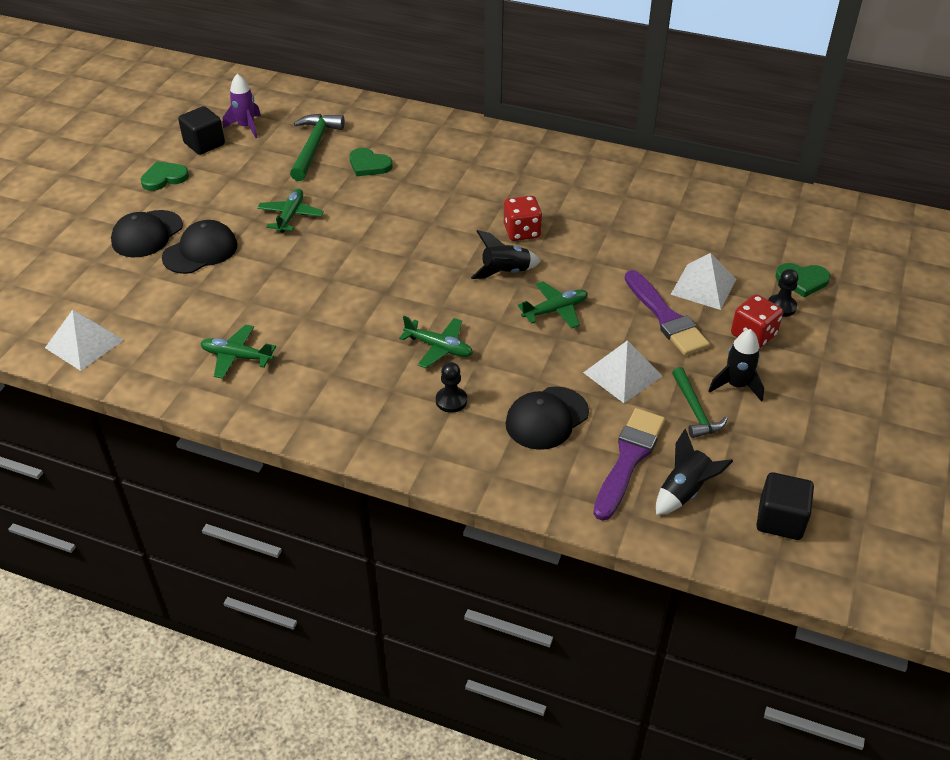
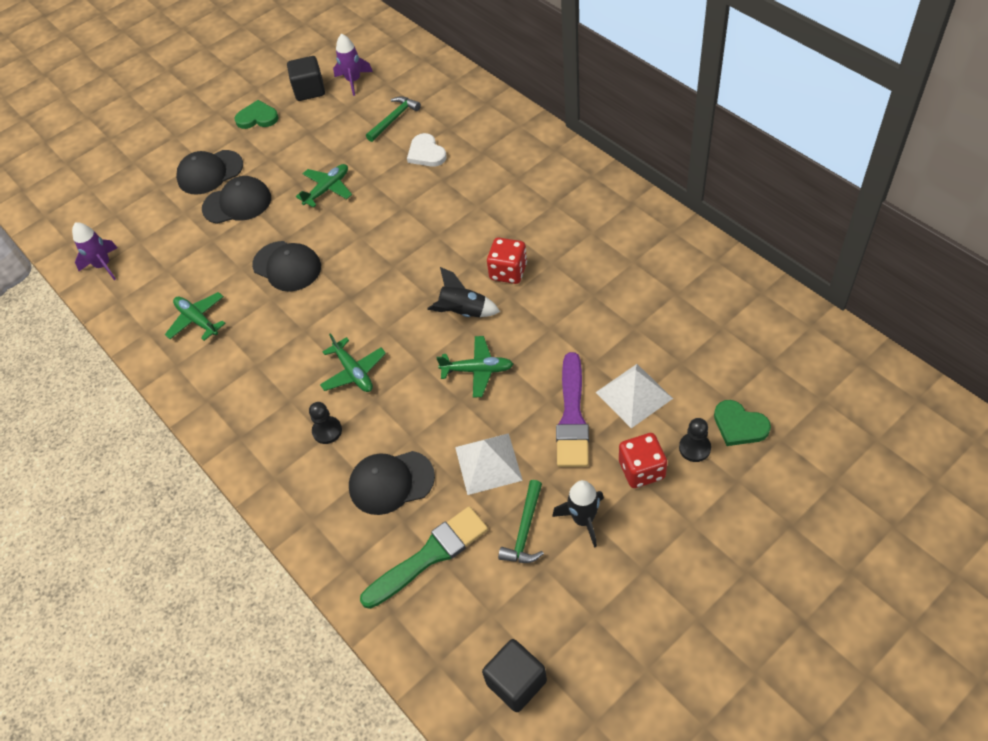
camera: 35 degrees right, 10 degrees up
white pyramid [45,310,123,371] -> purple rocket [72,222,118,280]
green hammer [290,114,345,181] -> green hammer [366,96,421,142], size x0.66
green heart [350,148,393,177] -> white heart [407,133,447,167]
purple brush [593,408,665,521] -> green brush [360,506,488,609]
black rocket [656,429,733,515] -> none
none -> black cap [252,241,321,292]

